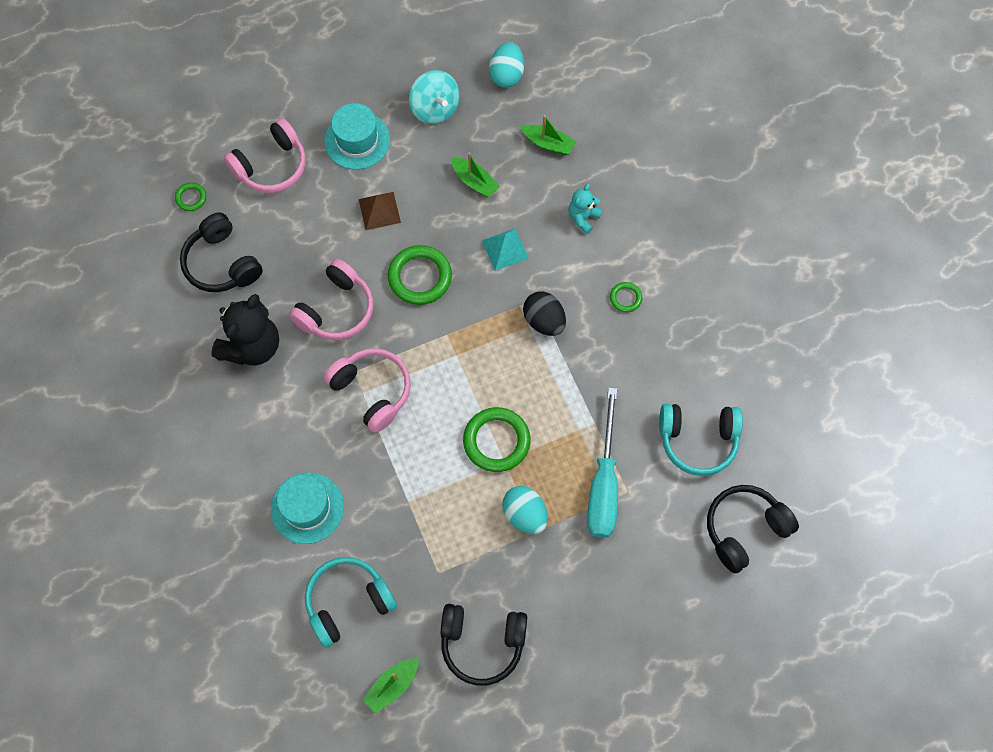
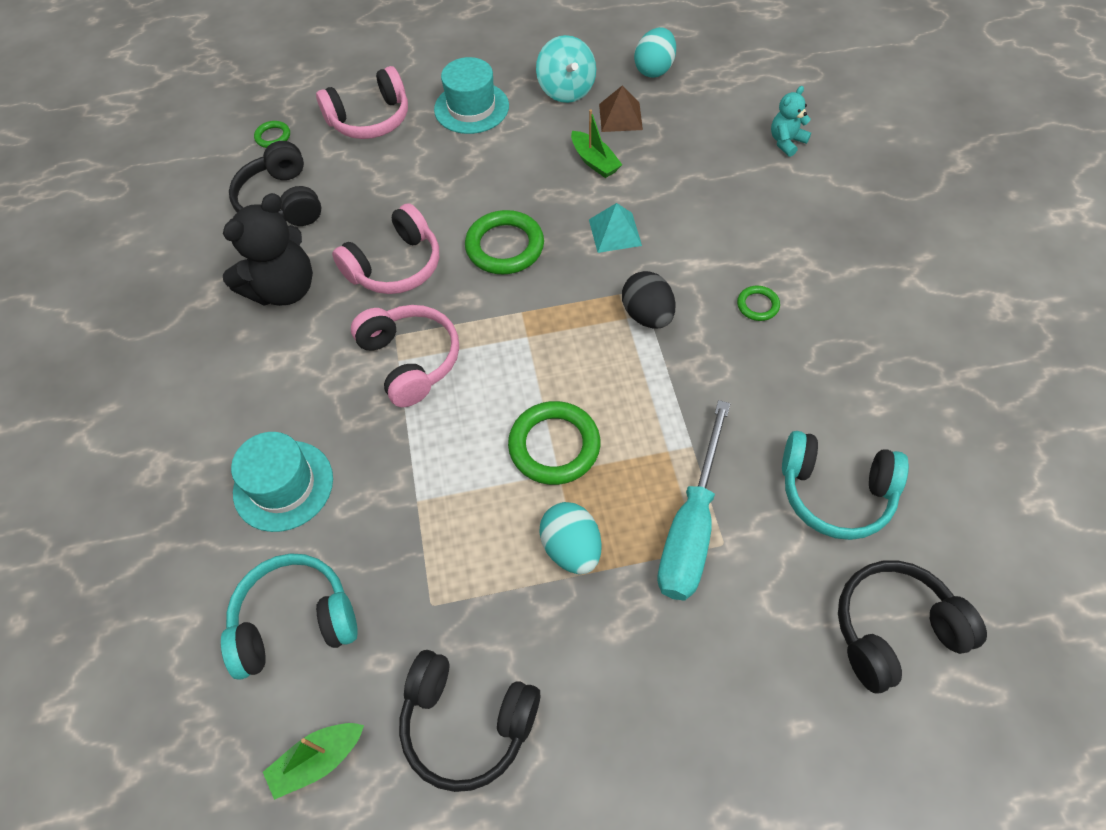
camera: 15 degrees right, 10 degrees down
brown pyramid [359,192,401,230] -> brown pyramid moved to [599,86,643,132]
green boat [521,115,576,155] -> none
turquoise teddy bear [569,184,603,234] -> turquoise teddy bear moved to [771,86,811,157]

